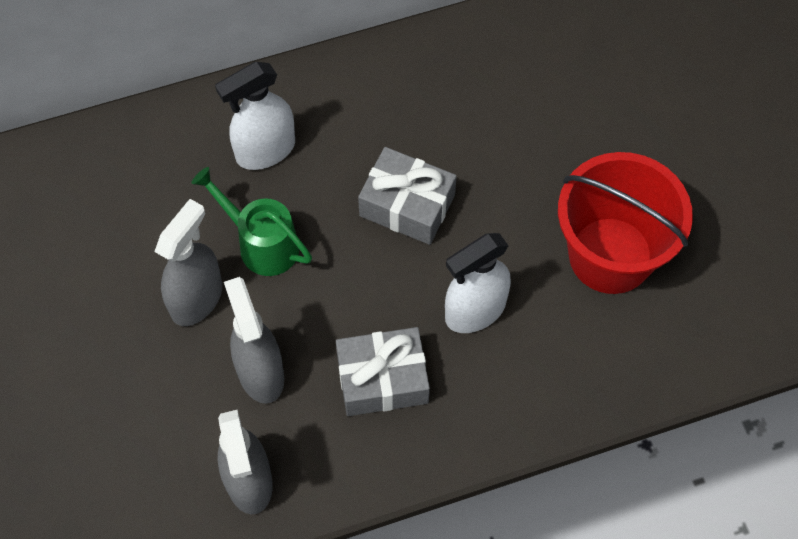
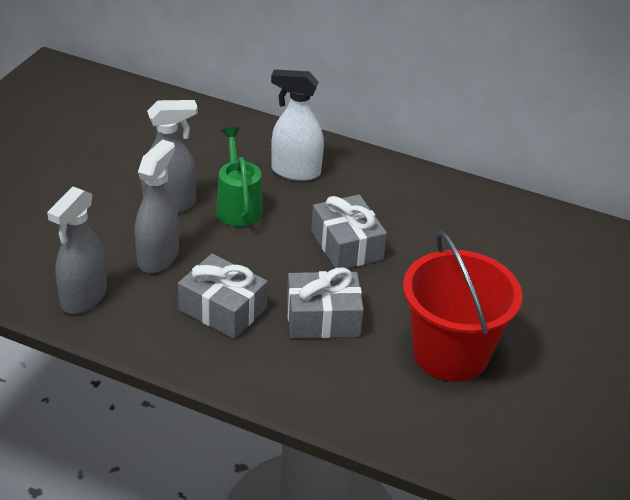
camera: 40 degrees right, 25 degrees down
white spray bottle [445,233,511,333] -> grey gift [287,267,364,338]

